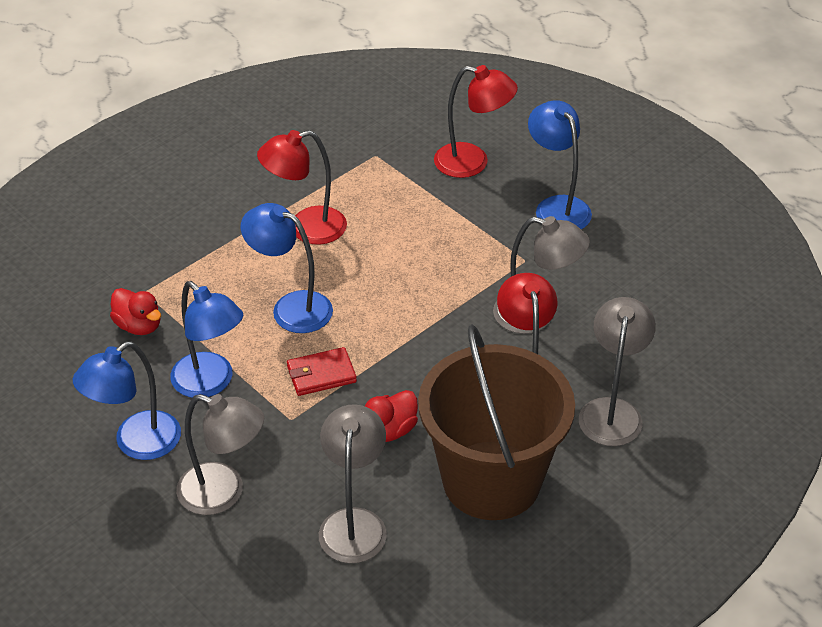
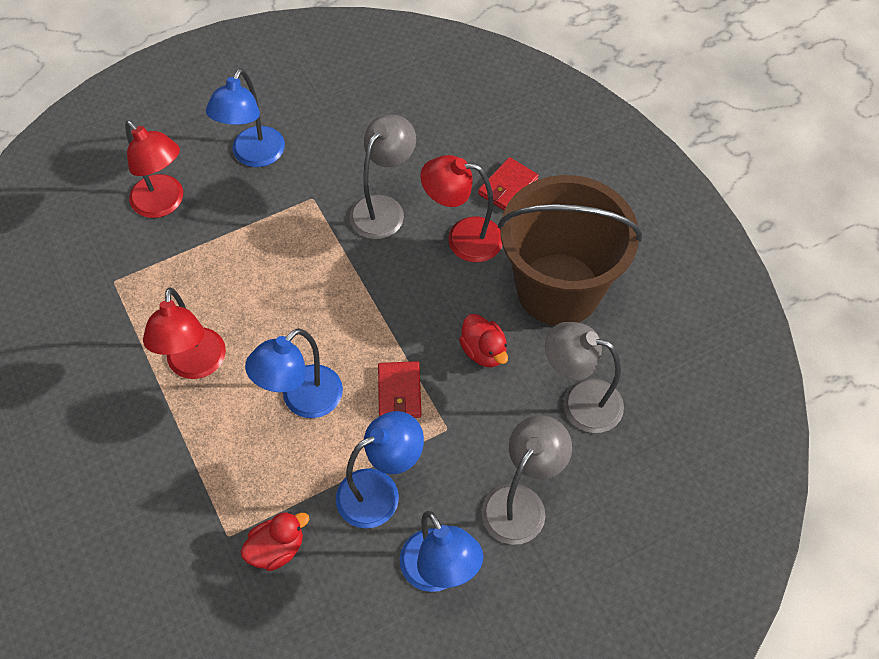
camera: 75 degrees left, 15 degrees up
red lamp [434,65,518,178] -> red lamp turned 105 degrees clockwise [125,121,183,218]
blue lamp [528,100,592,229] -> blue lamp turned 60 degrees counterclockwise [206,69,285,167]
grey lamp [579,297,656,446] -> red wallet [478,157,539,210]

